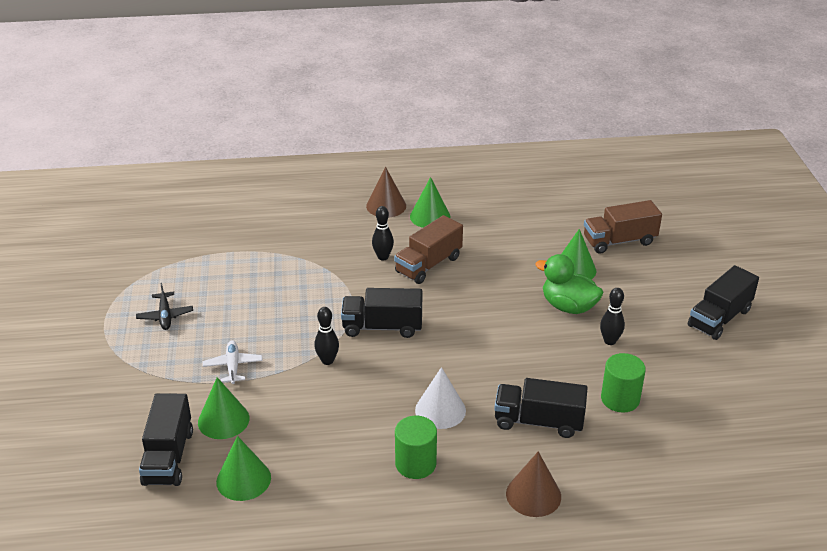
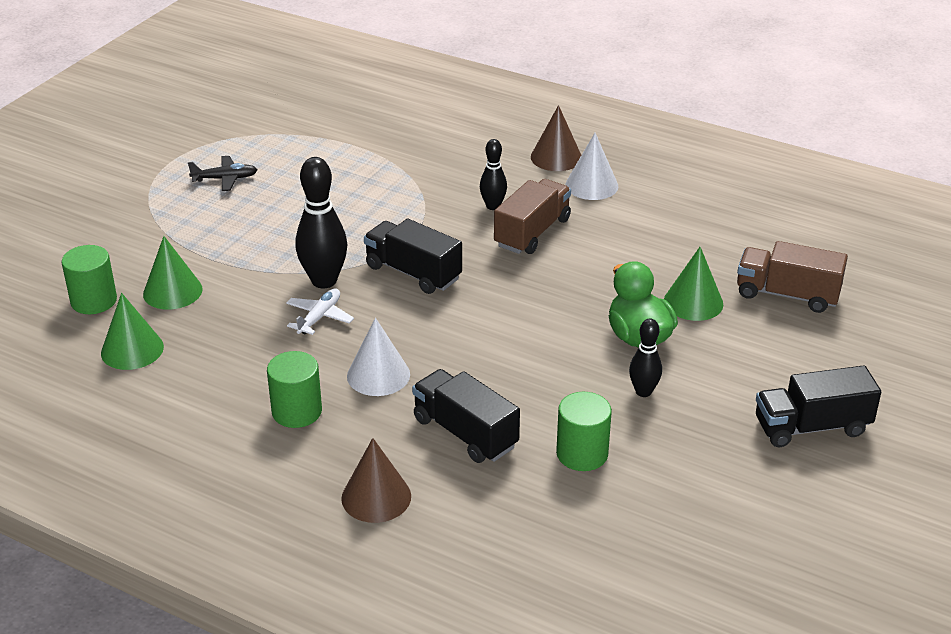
camera: 35 degrees right, 0 degrees up
black plane [136,283,193,330] -> black plane turned 120 degrees counterclockwise [188,156,257,191]
black truck [139,394,193,486] -> green cylinder [62,245,117,314]
white plane [203,340,263,384] -> white plane moved to [286,289,354,335]
black bowling pin [314,307,339,365] -> black bowling pin [295,157,347,288], size x1.73
brown truck [394,215,463,284] -> brown truck turned 135 degrees clockwise [494,179,571,254]
green cone [410,177,450,228] -> white cone [565,133,618,200]

